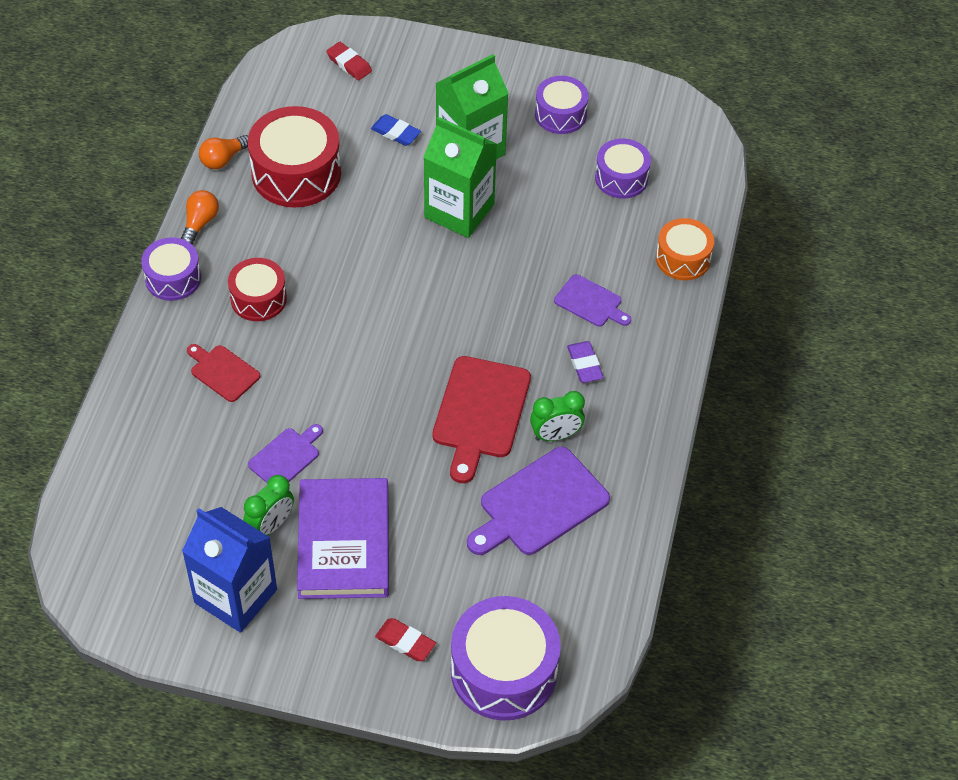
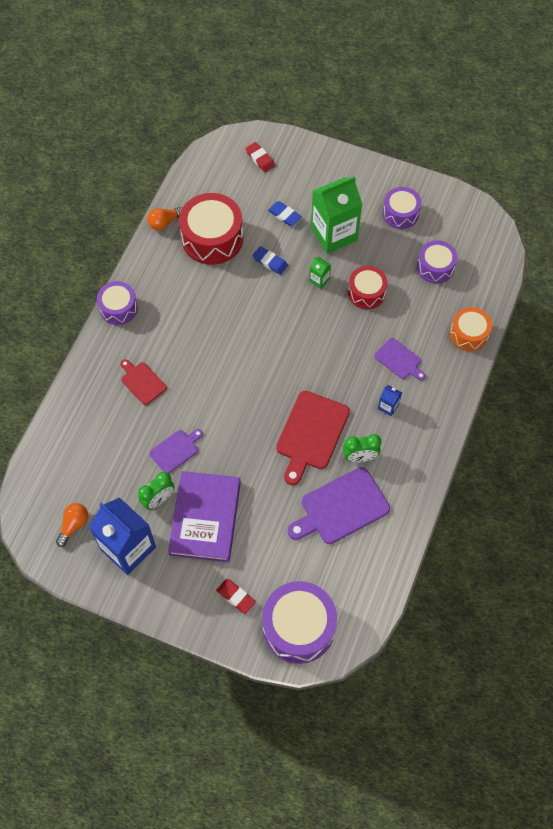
camera: 10 degrees right, 10 degrees up
orange light bulb [181,190,219,244] -> orange light bulb moved to [56,503,88,547]
red drum [228,258,287,321] -> red drum moved to [348,266,388,309]
green carton [423,117,497,238] -> green carton [309,257,331,289], size x0.42
purple eraser [567,341,604,383] -> blue carton [378,385,402,416]
none -> blue eraser [253,246,288,275]

